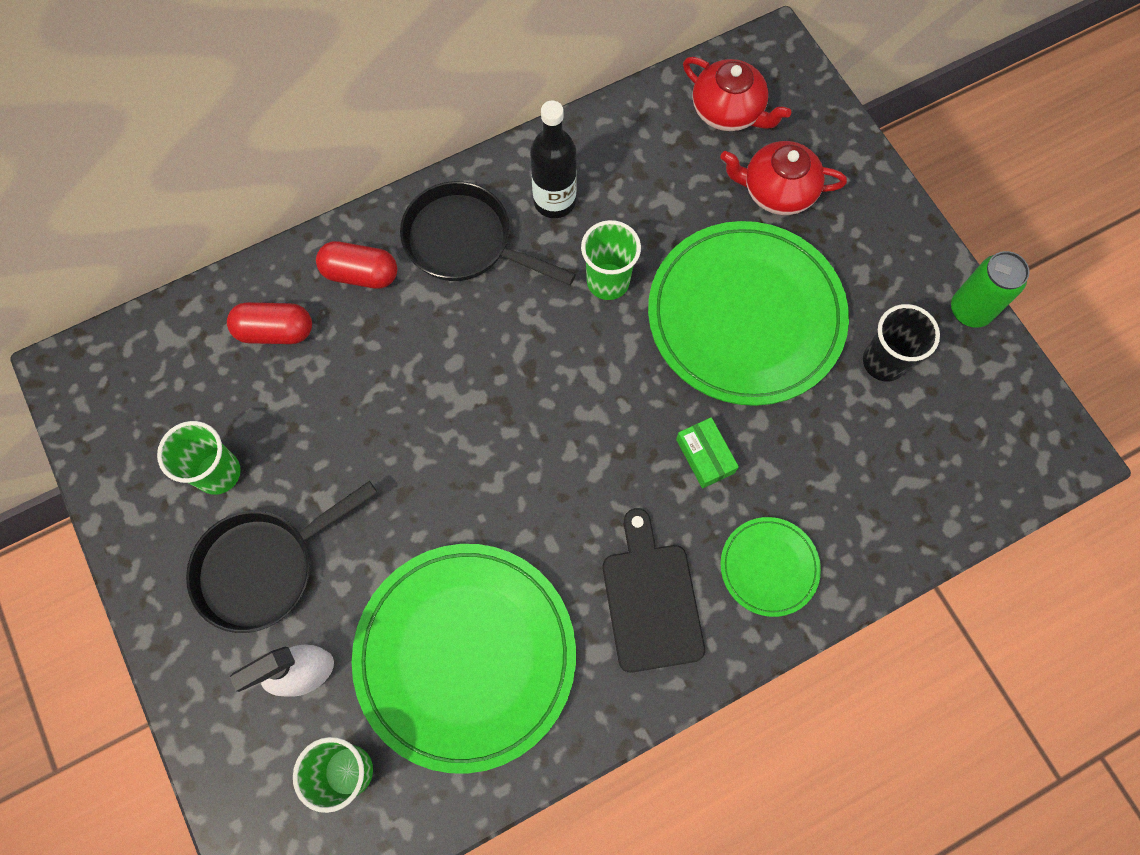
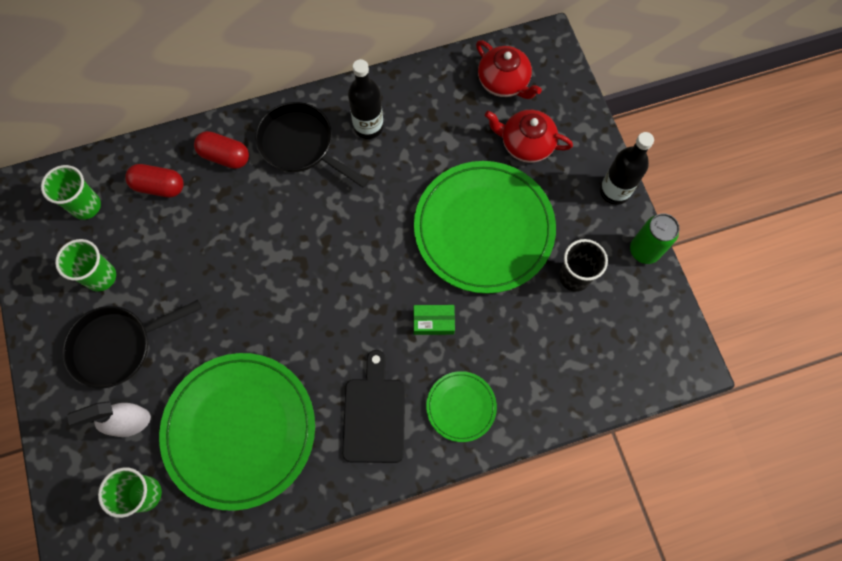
camera: 10 degrees right, 0 degrees up
green cup [581,220,641,300] -> green cup moved to [41,165,101,220]
green box [676,417,739,489] -> green box turned 75 degrees counterclockwise [413,305,455,335]
none -> black bottle [600,132,654,205]

